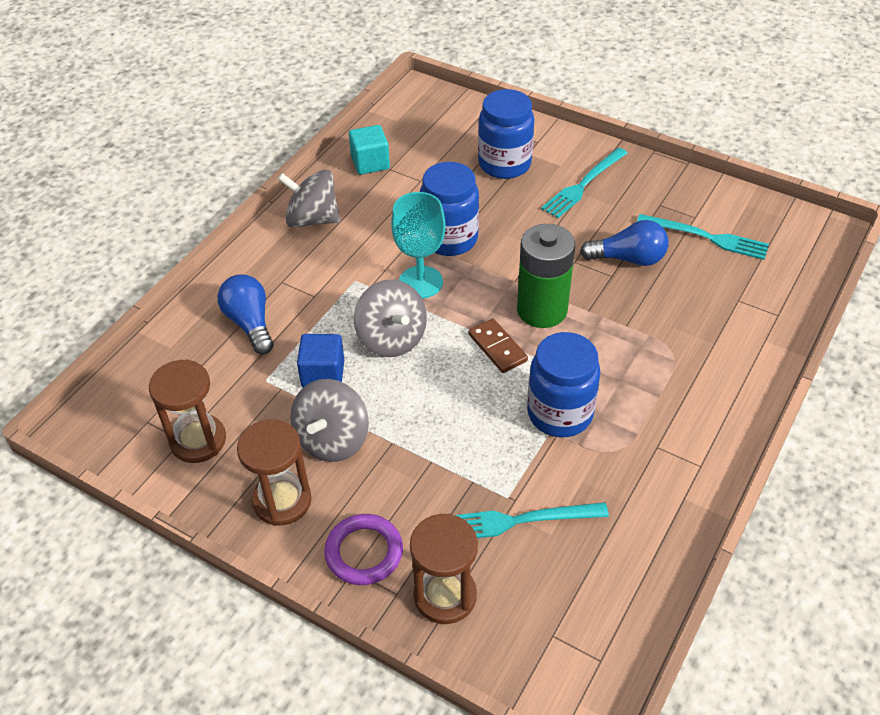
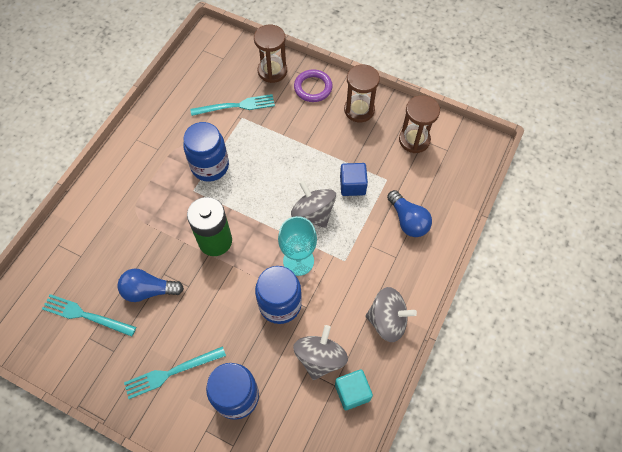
camera: 175 degrees right, 15 degrees up
grey spinning top [290,379,369,462] -> grey spinning top moved to [293,325,348,380]
brown domino [468,318,528,373] -> none
turquoise fork [541,148,627,218] -> turquoise fork turned 150 degrees counterclockwise [124,346,226,399]

